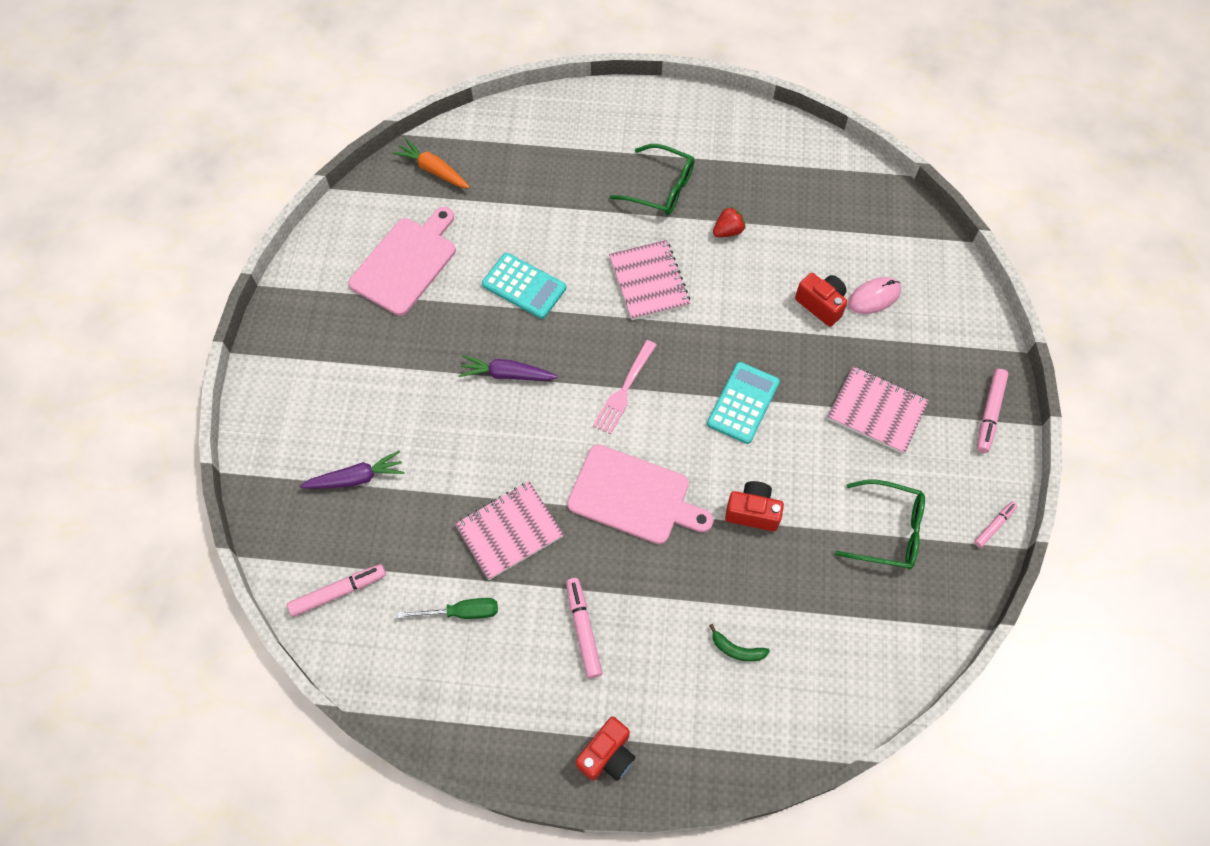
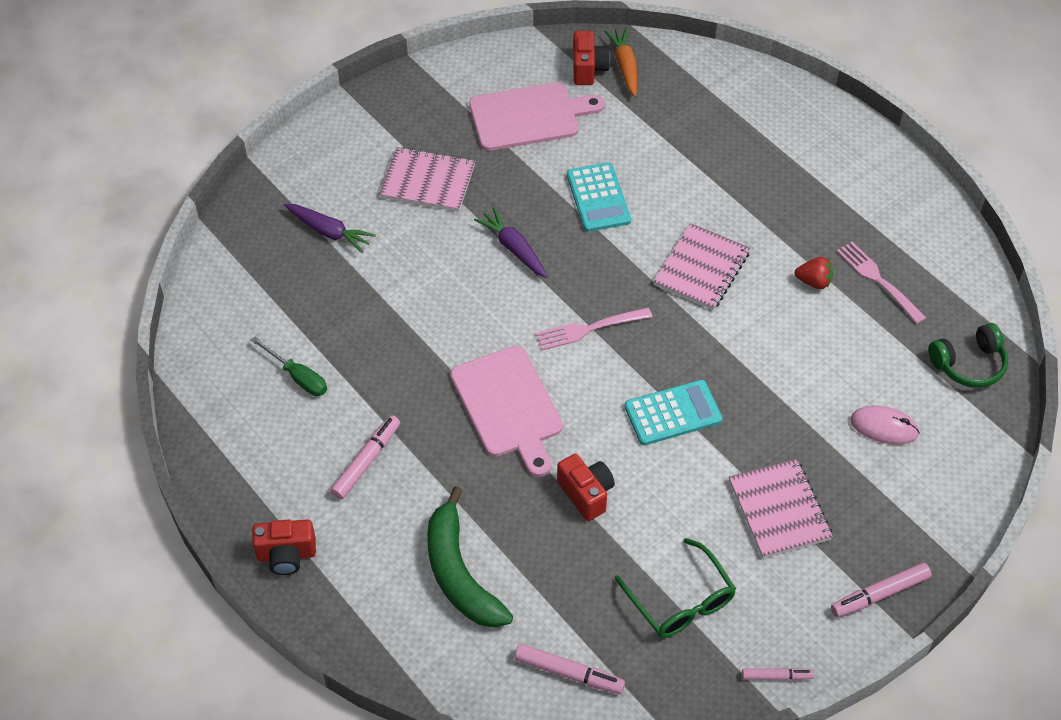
camera: 45 degrees right, 10 degrees down
pink marker [287,564,386,617] -> pink marker moved to [515,644,625,694]
pink notebook [455,481,564,580] -> pink notebook moved to [379,147,475,212]
green glasses [610,144,694,215] -> none
green banana [709,624,770,662] -> green banana [427,486,513,628], size x2.35
red camera [795,273,848,327] -> red camera moved to [573,31,610,85]
none -> pink fork [837,241,926,324]
none -> green headphones [928,323,1008,388]

